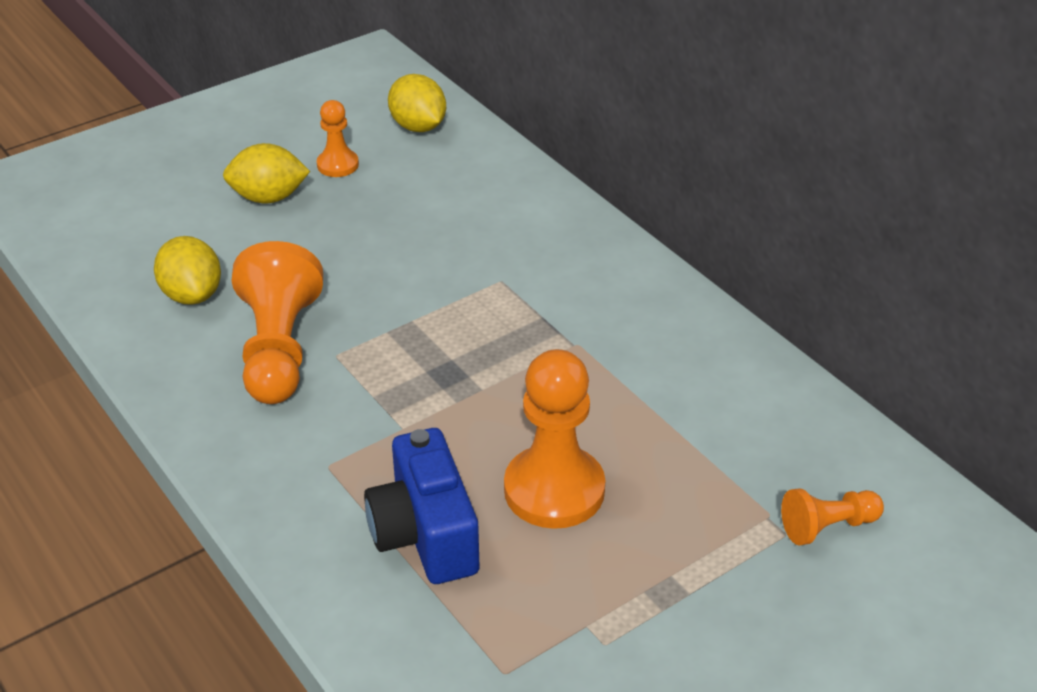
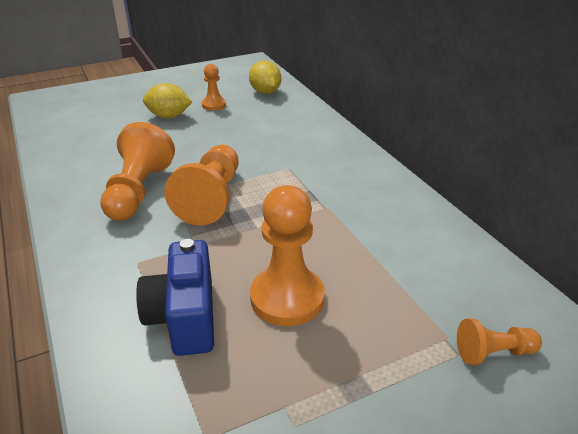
camera: 10 degrees right, 5 degrees down
yellow lemon [154,236,221,305] -> none
none -> orange pawn [164,145,238,226]

